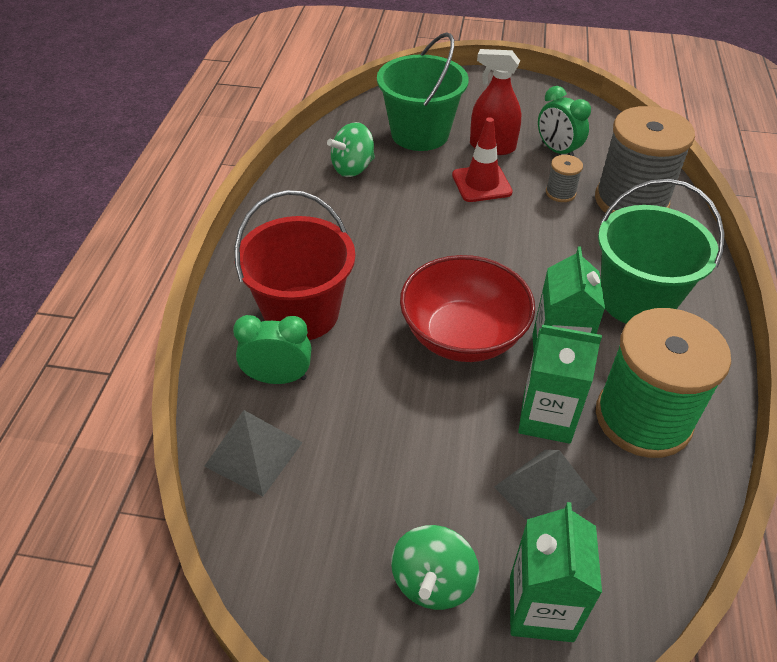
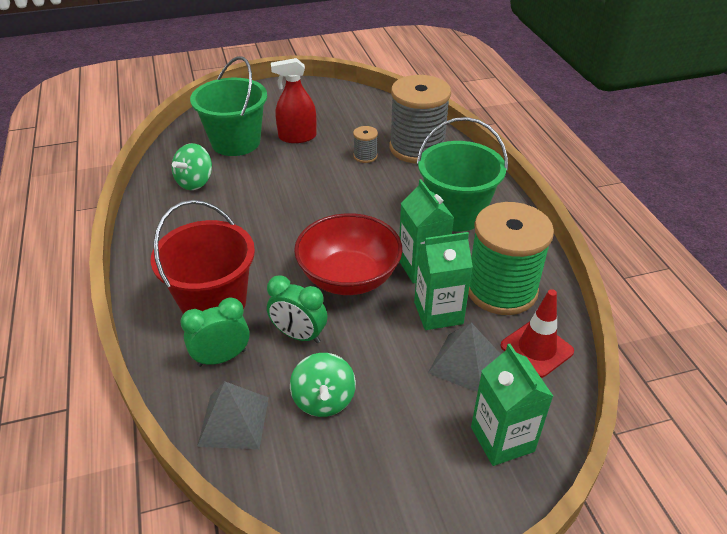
camera: 25 degrees left, 5 degrees down
green spinning top [391,525,479,610] -> green spinning top moved to [290,353,356,417]
red traffic cone [452,117,513,202] -> red traffic cone moved to [500,289,574,378]
green clock [538,86,591,156] -> green clock moved to [267,275,327,343]

